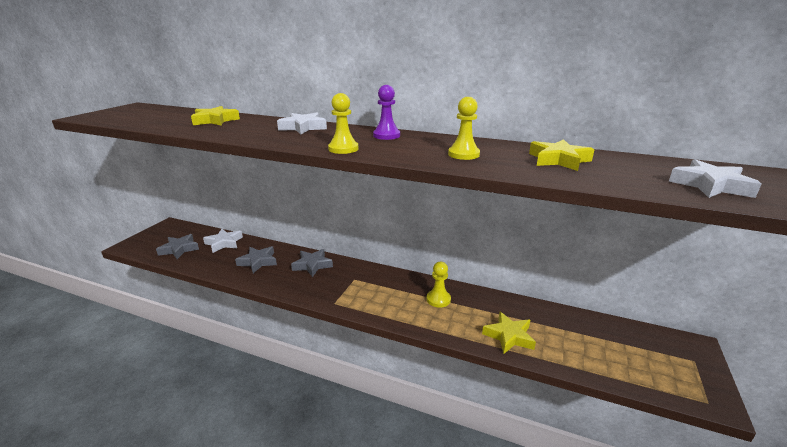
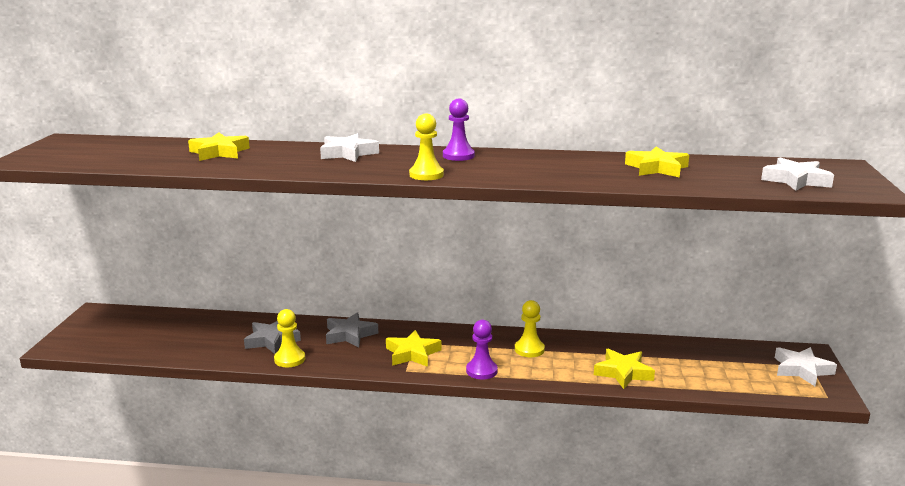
camera: 15 degrees left, 5 degrees down
grey star [156,234,199,259] -> none
white star [203,229,243,253] -> white star moved to [775,347,837,386]
yellow pawn [448,97,480,160] -> yellow pawn moved to [274,309,305,367]
none -> yellow star [386,330,441,367]
none -> purple pawn [466,320,498,379]

